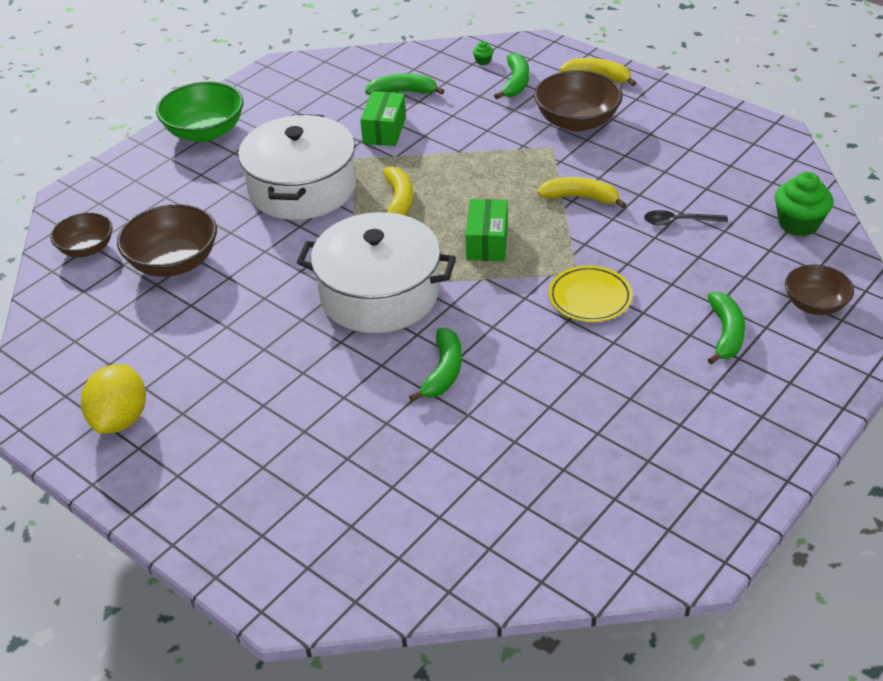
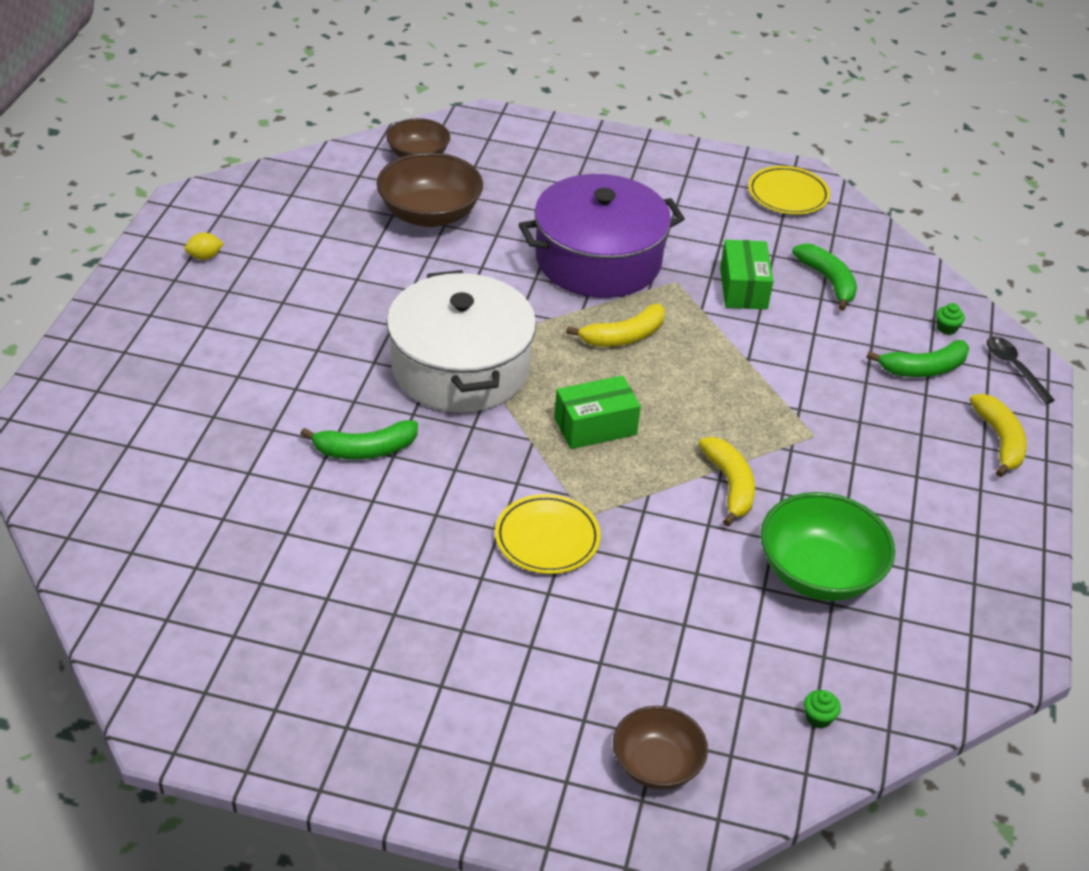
camera: 60 degrees right, 0 degrees up
yellow lemon [81,364,146,434] -> yellow lemon [184,233,224,260], size x0.45
green bowl [156,81,244,142] -> green bowl moved to [760,492,895,601]
white pot [238,114,356,220] -> purple pot [519,174,685,298]
green box [360,91,406,146] -> green box turned 75 degrees counterclockwise [720,240,773,310]
brown bowl [534,70,623,131] -> none
black spoon [644,210,728,226] -> black spoon moved to [987,336,1055,404]
green banana [707,292,746,365] -> none
green cupcake [775,172,833,236] -> green cupcake [804,690,841,728], size x0.44
none -> yellow plate [748,166,830,215]

